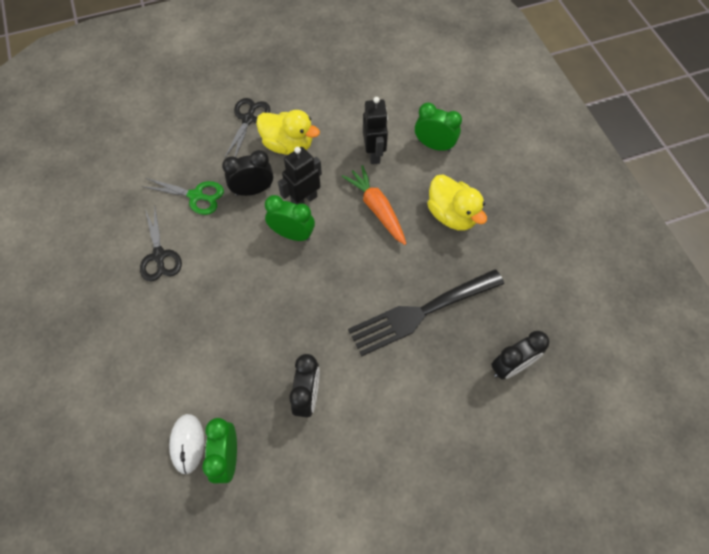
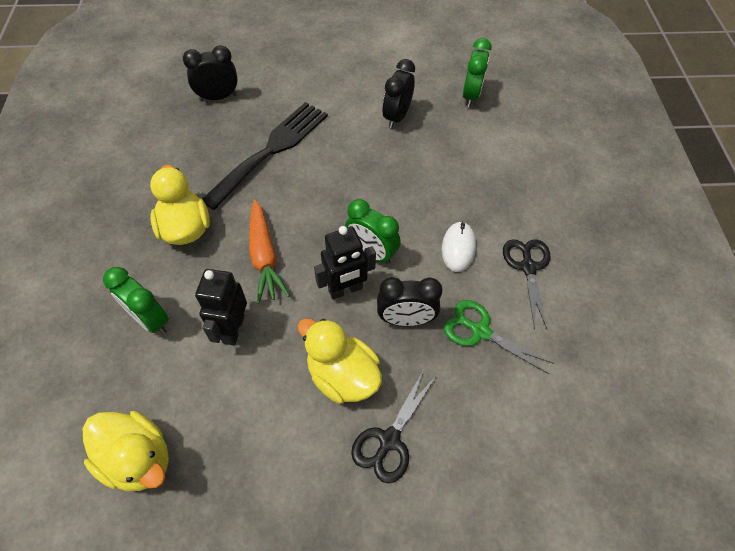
camera: 165 degrees left, 5 degrees down
white mouse [169,414,204,474] -> white mouse moved to [442,221,476,272]
black fork [348,269,504,356] -> black fork turned 45 degrees counterclockwise [202,102,328,210]
none -> yellow duck [83,411,169,491]

